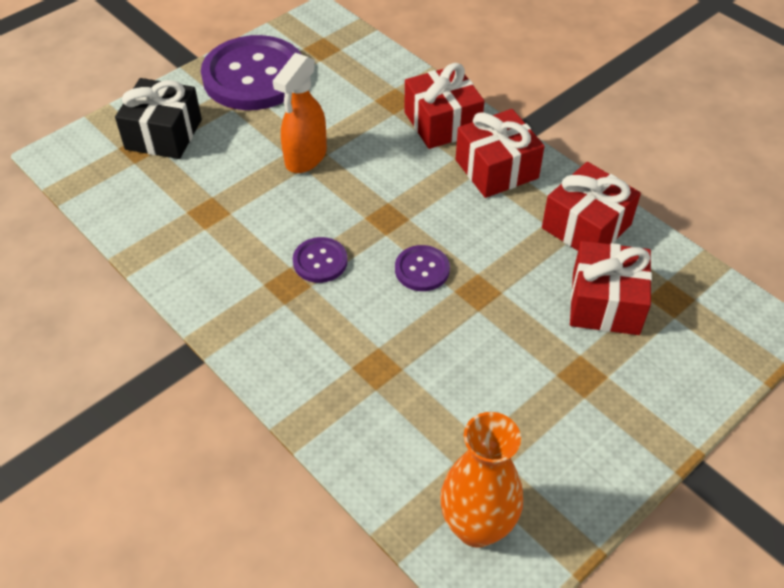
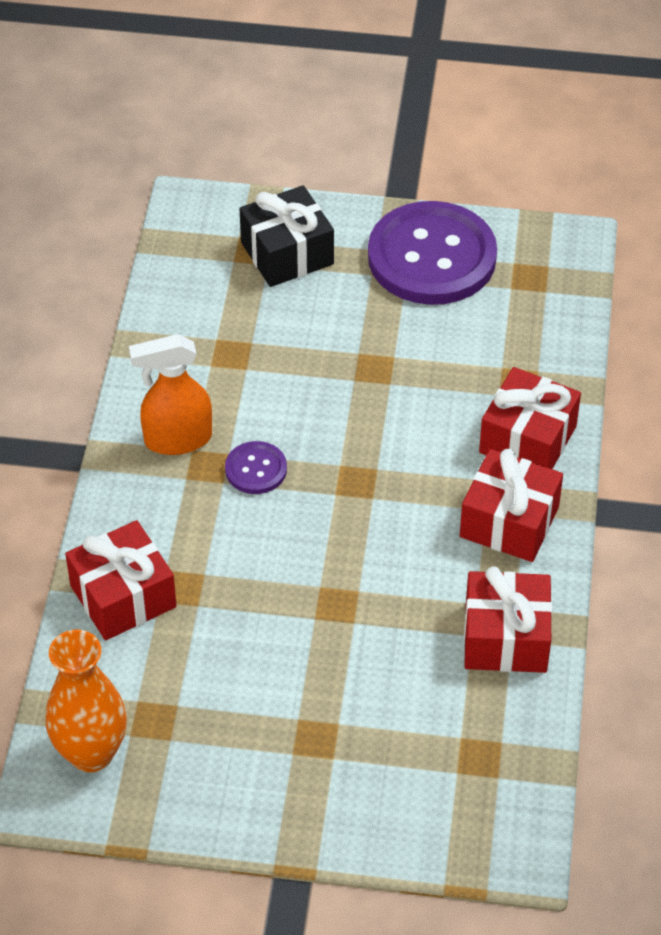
camera: 50 degrees right, 0 degrees up
orange spray bottle [273,53,327,173] -> orange spray bottle moved to [129,334,212,455]
purple button [395,245,450,291] -> none
red gift [570,241,652,335] -> red gift moved to [65,520,177,640]

